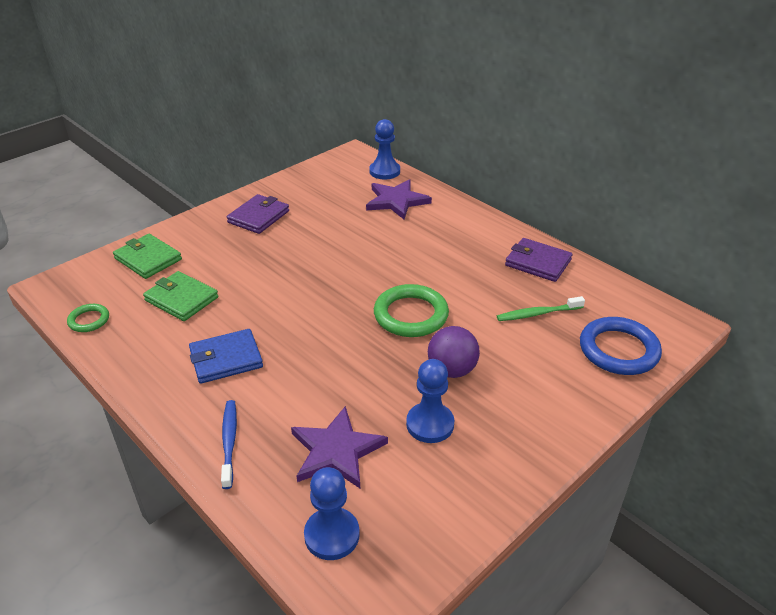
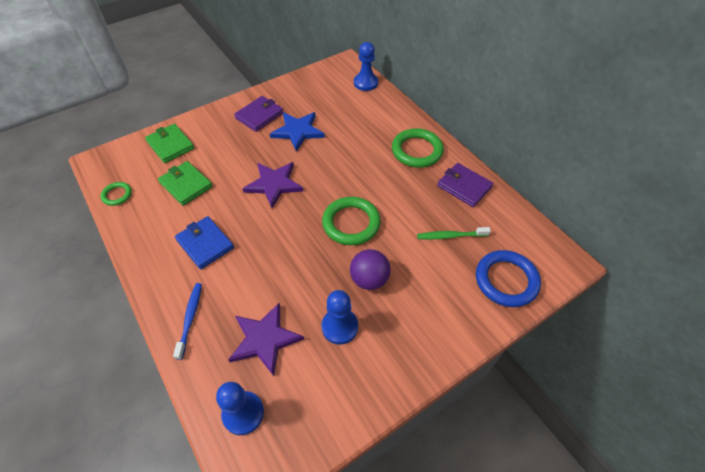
camera: 10 degrees right, 15 degrees up
blue wallet [189,329,263,384] -> blue wallet turned 60 degrees clockwise [175,216,234,269]
purple star [366,179,432,219] -> purple star moved to [242,162,303,208]
none -> blue star [270,112,325,152]
none -> green ring [392,128,444,168]

